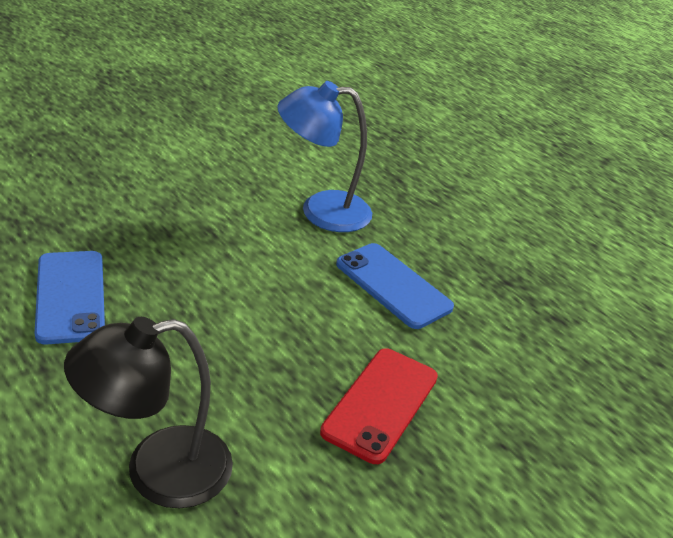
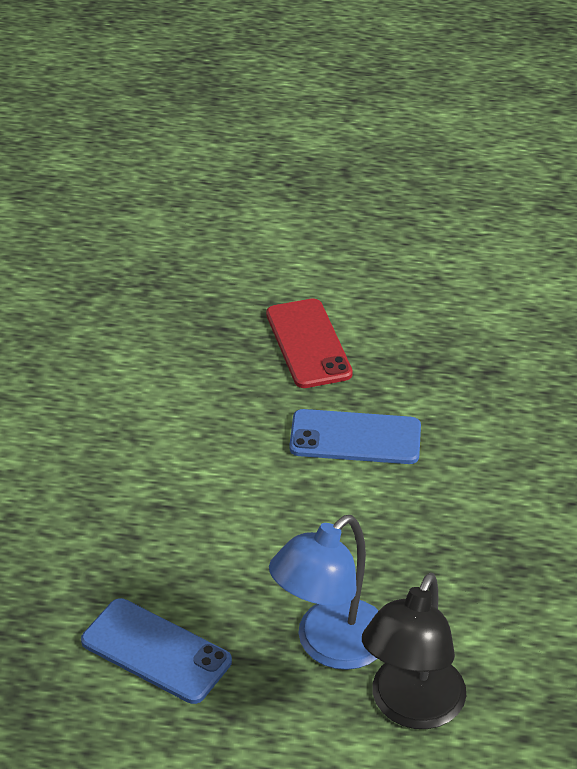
camera: 40 degrees left, 5 degrees up
blue lamp [277,81,372,232] -> blue lamp moved to [269,515,379,670]
red phone [320,348,438,464] -> red phone moved to [266,299,353,388]

